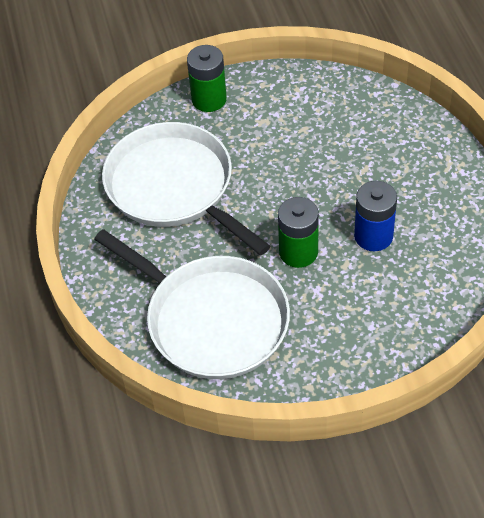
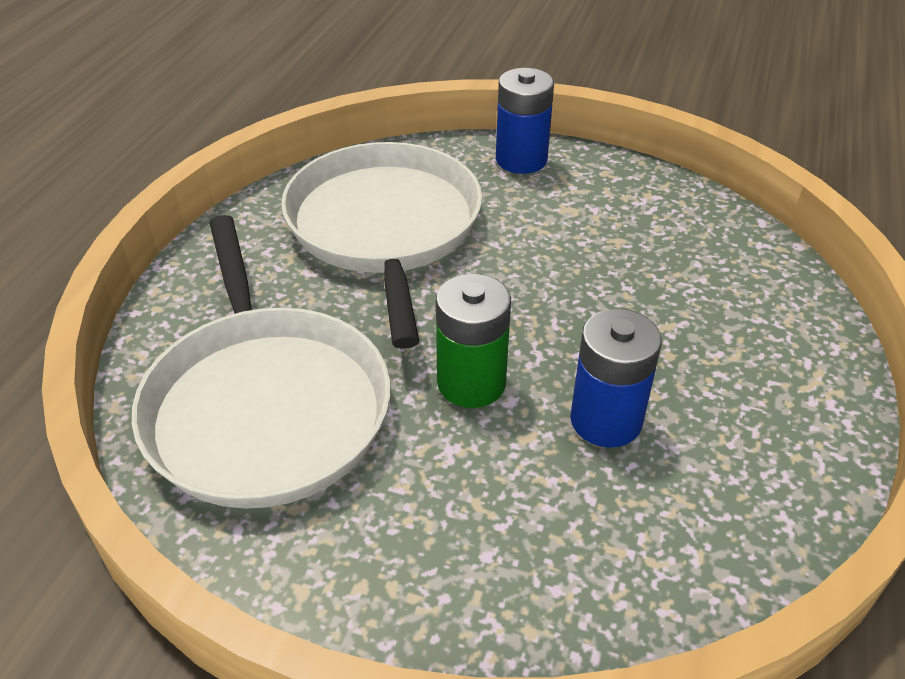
camera: 30 degrees right, 10 degrees down
green battery [187,45,227,112] -> blue battery [496,68,554,174]

